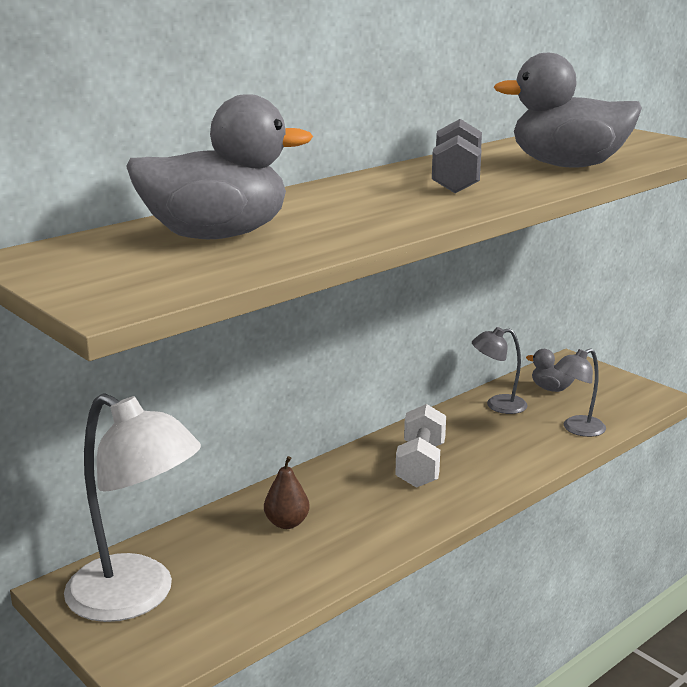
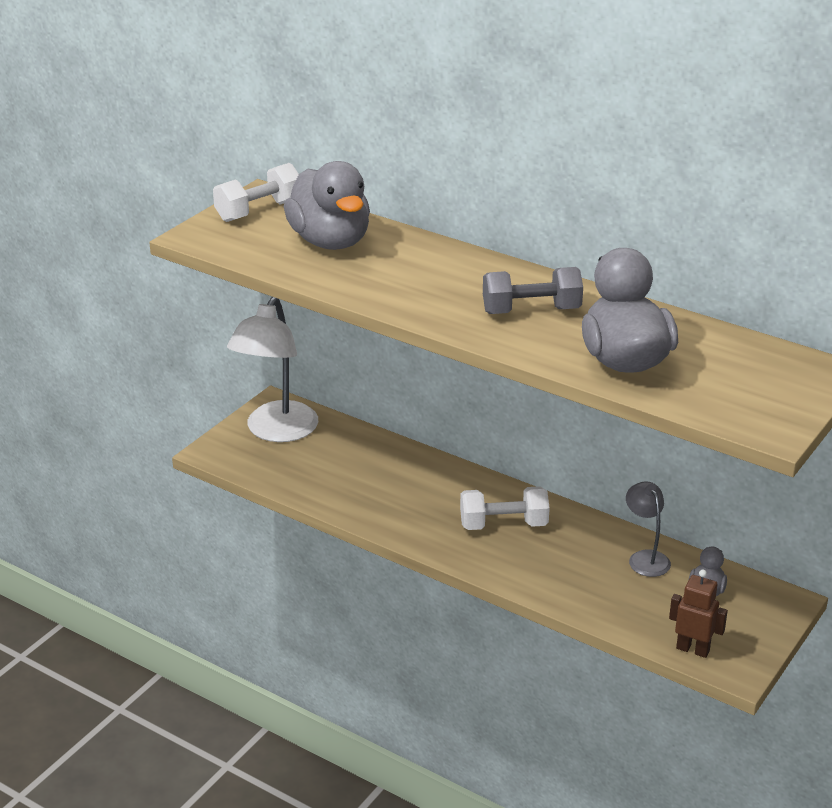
camera: 75 degrees right, 10 degrees up
brown pear [264,456,310,529] -> none
grey lamp [554,348,606,437] -> none
none -> white dumbbell [213,163,299,222]
none -> brown robot [669,570,728,658]

